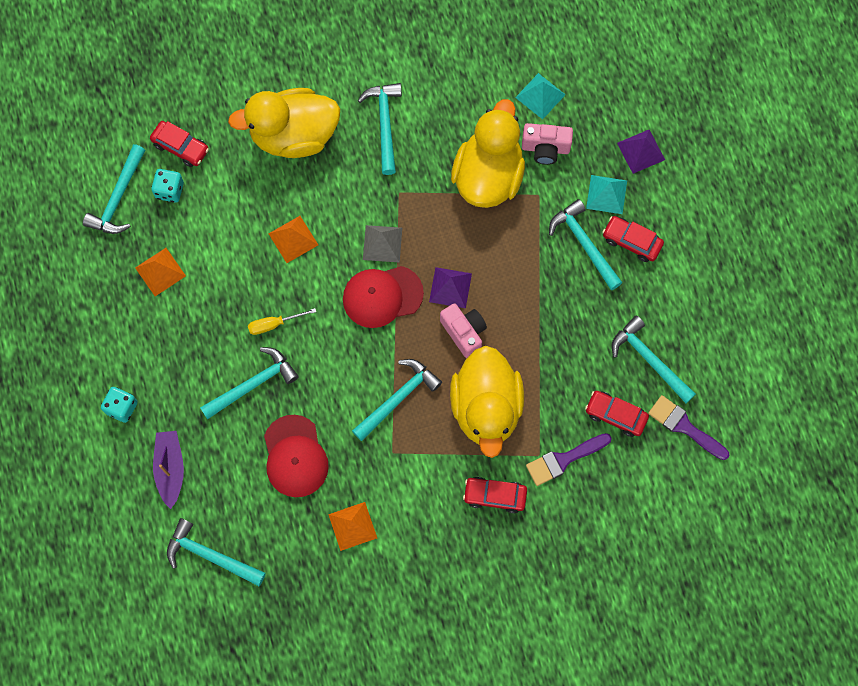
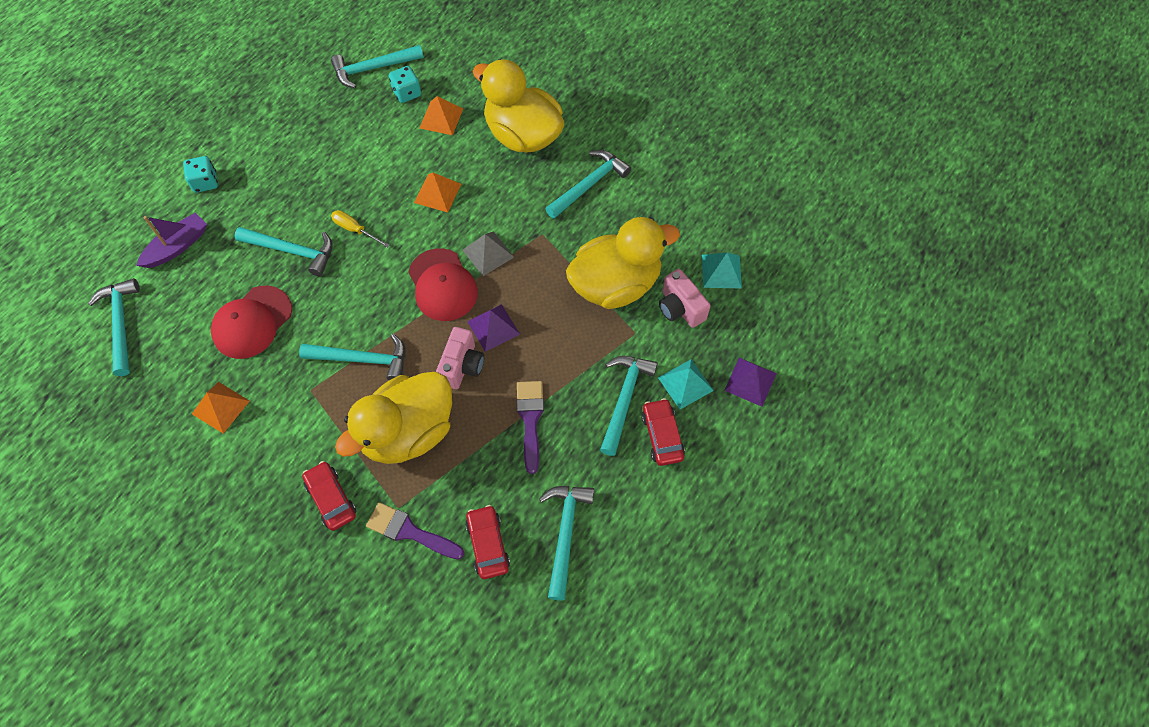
camera: 50 degrees right, 10 degrees down
orange pyramid [135,248,186,296] -> orange pyramid moved to [420,96,463,135]
red car [150,121,209,167] -> none
red cap [343,266,424,328] -> red cap turned 150 degrees counterclockwise [408,248,478,321]
purple brush [648,395,729,460] -> purple brush moved to [516,381,544,474]

